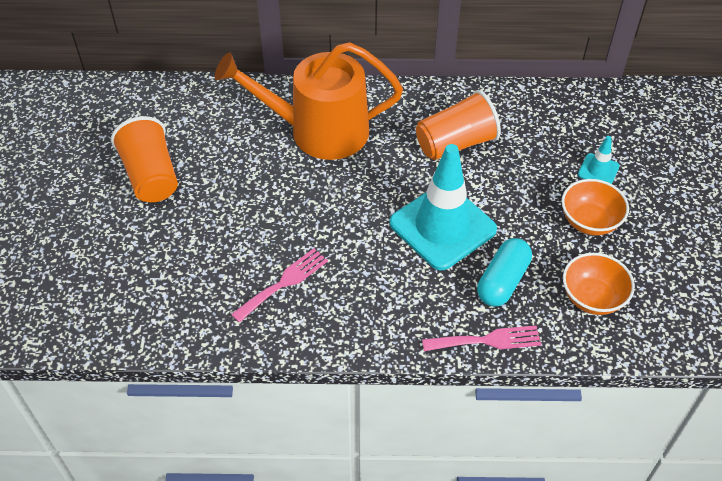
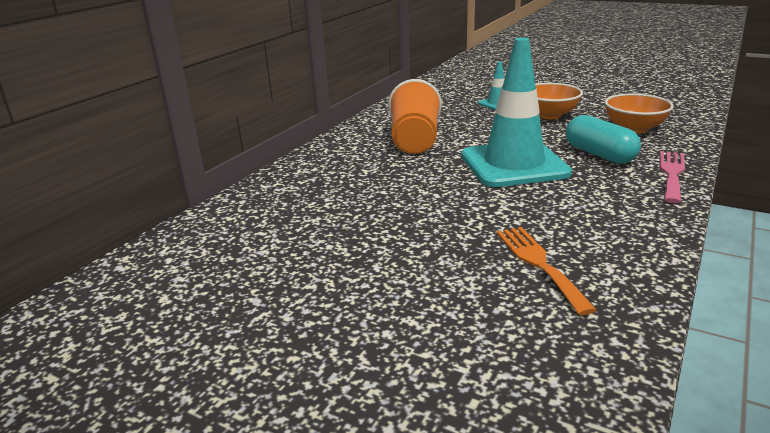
camera: 60 degrees left, 25 degrees down
orange cup [111,116,178,202] -> none
orange watering can [215,42,403,160] -> none
pink fork [231,248,328,323] -> orange fork [496,227,597,315]

